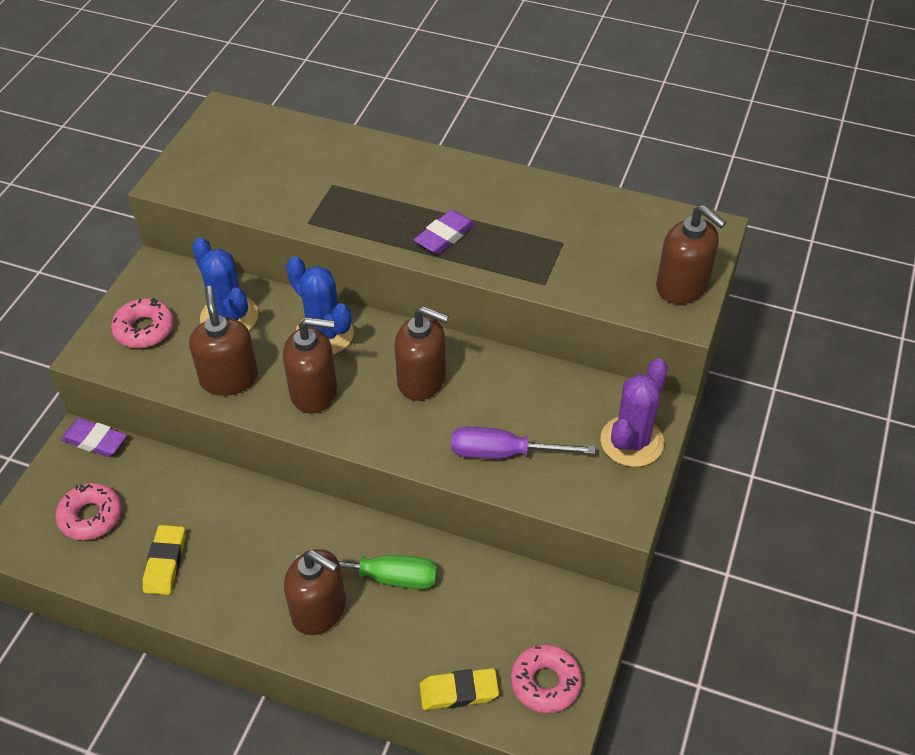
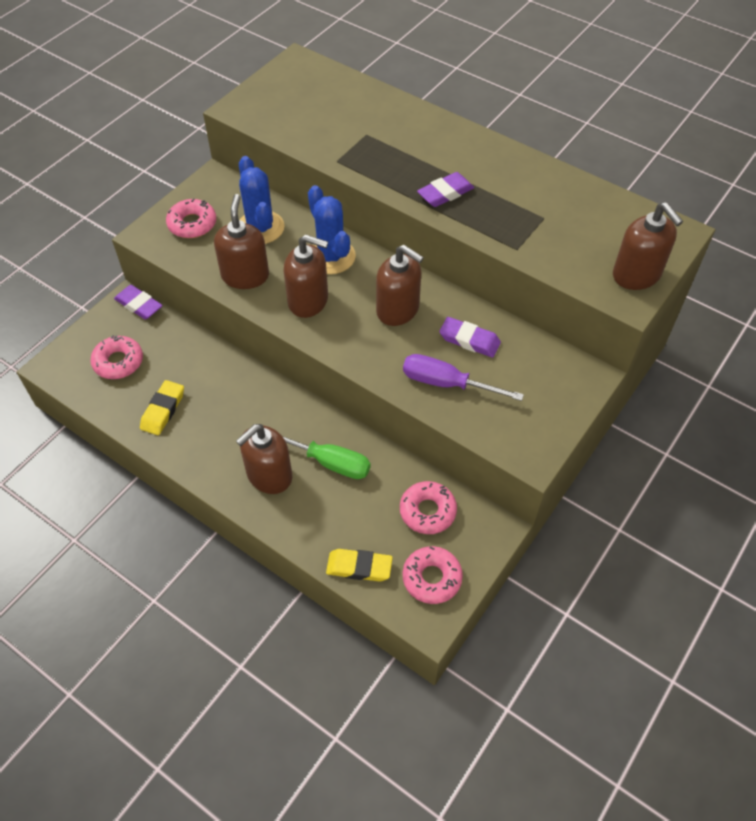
camera: 15 degrees right, 5 degrees up
brown soap dispenser [284,549,346,635] -> brown soap dispenser turned 90 degrees clockwise [236,424,292,494]
purple cactus [600,358,668,467] -> none
none -> pink donut [400,481,457,534]
none -> purple eraser [439,317,501,358]

